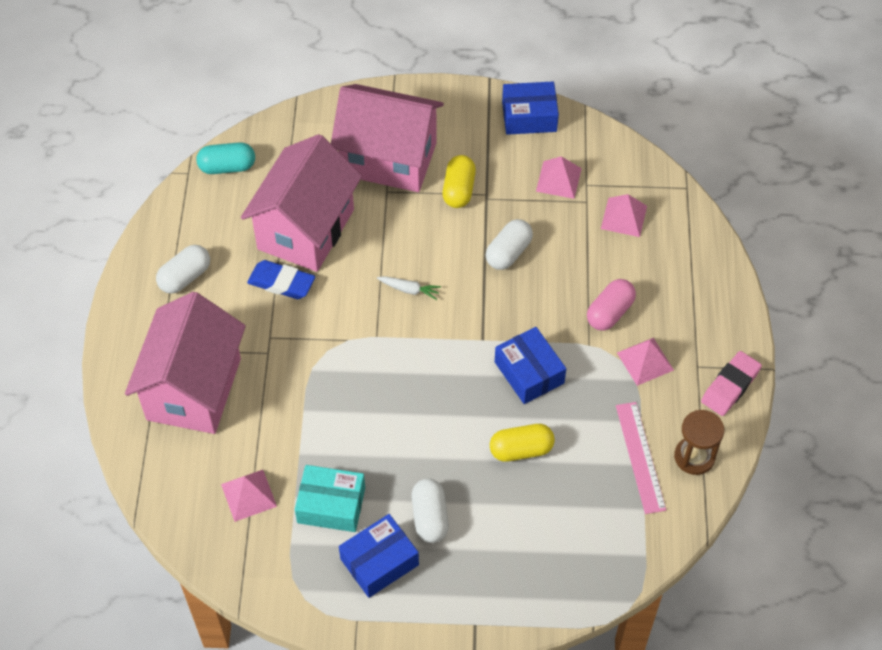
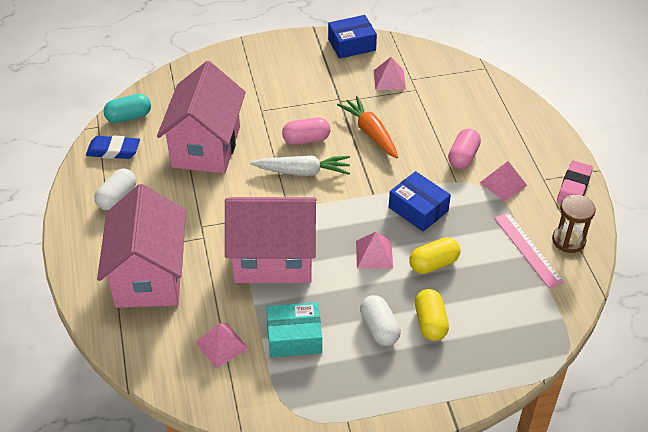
camera: 15 degrees left, 10 degrees down
blue eraser [247,260,315,299] -> blue eraser moved to [86,136,140,159]
pink house [331,84,444,192] -> pink house moved to [225,197,316,283]
blue box [339,514,419,598] -> none
white carrot [377,276,441,300] -> white carrot [251,155,350,176], size x1.87
yellow capsule [443,155,476,208] -> yellow capsule moved to [415,289,449,341]
white capsule [486,219,533,270] -> orange carrot [337,96,398,158]
pink pyramid [601,194,647,237] -> pink pyramid moved to [356,232,393,269]
none -> pink capsule [282,117,330,145]

